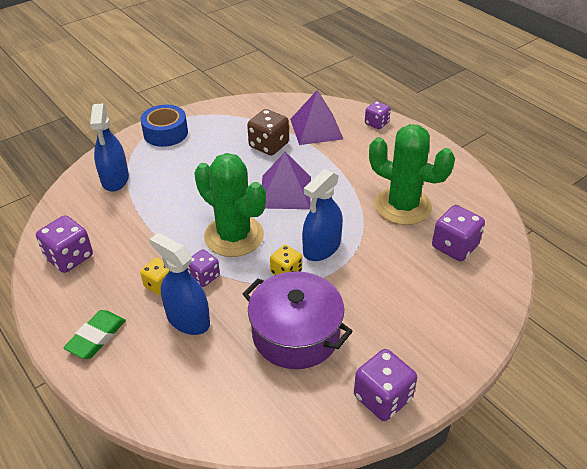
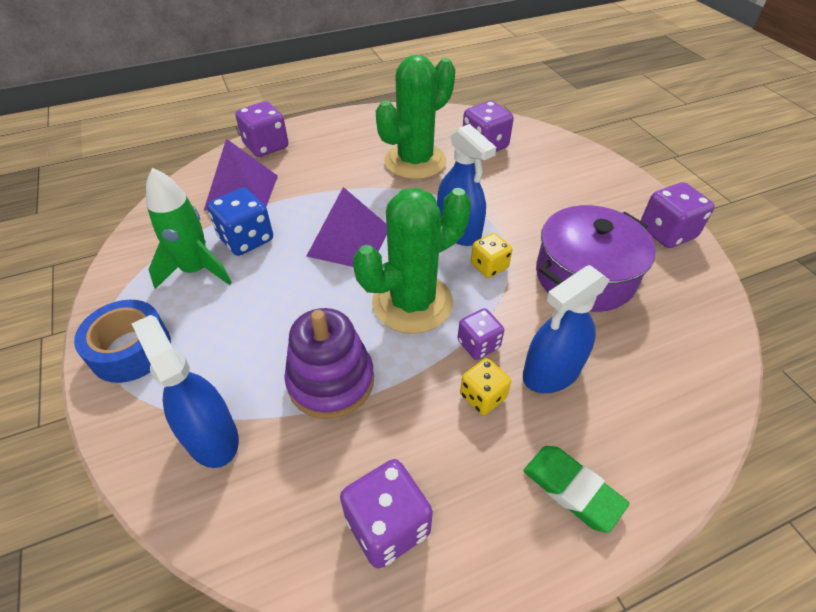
camera: 75 degrees left, 5 degrees up
blue spray bottle [90,104,129,192] -> blue spray bottle turned 135 degrees counterclockwise [132,315,239,468]
brown dice [247,109,289,155] -> blue dice [207,188,273,256]
purple dice [365,101,391,129] -> purple dice [235,101,288,157], size x1.57
none -> green rocket [146,168,232,289]
none -> purple stacking toy [284,308,374,419]

